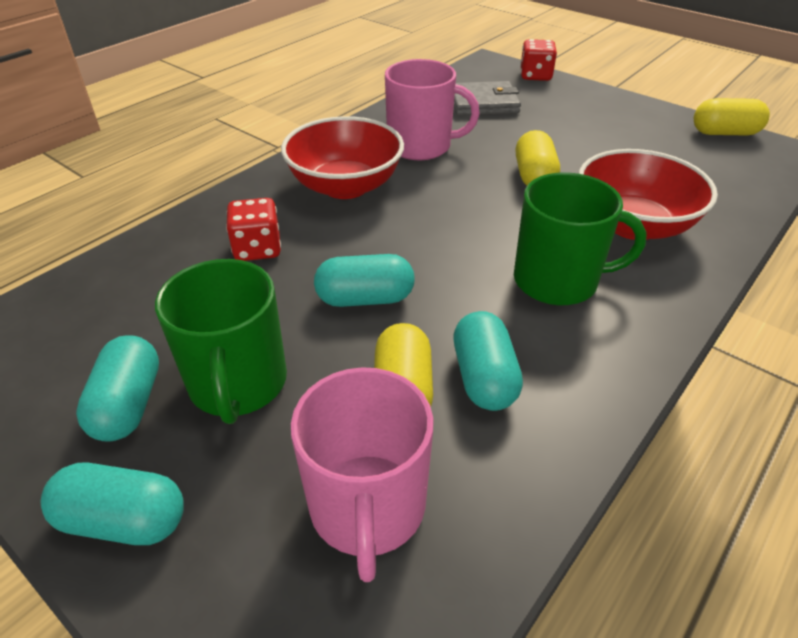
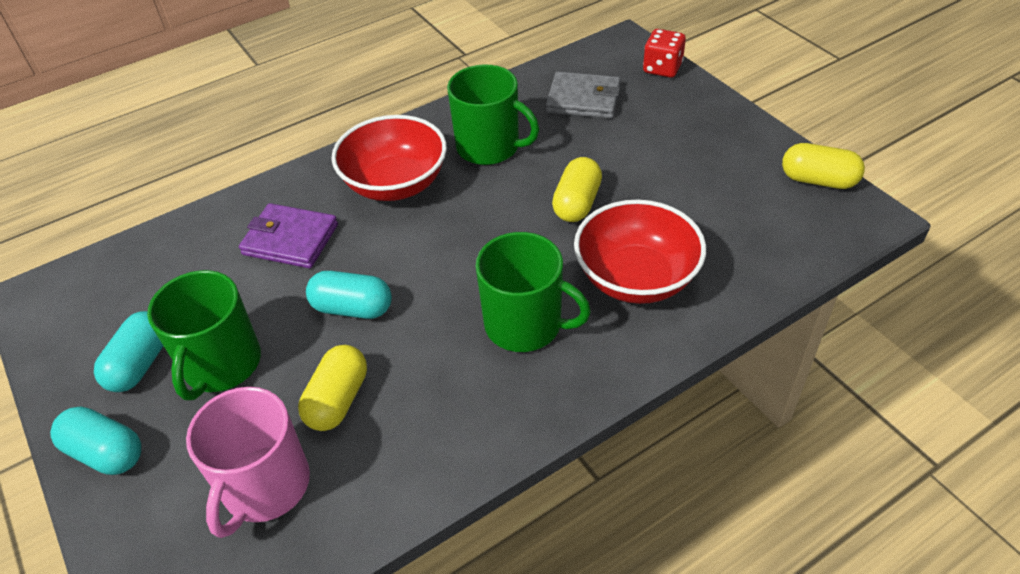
camera: 20 degrees right, 5 degrees up
red dice [226,198,281,261] -> purple wallet [239,203,338,268]
pink mug [385,59,480,160] -> green mug [447,65,539,165]
turquoise capsule [454,311,523,411] -> none

